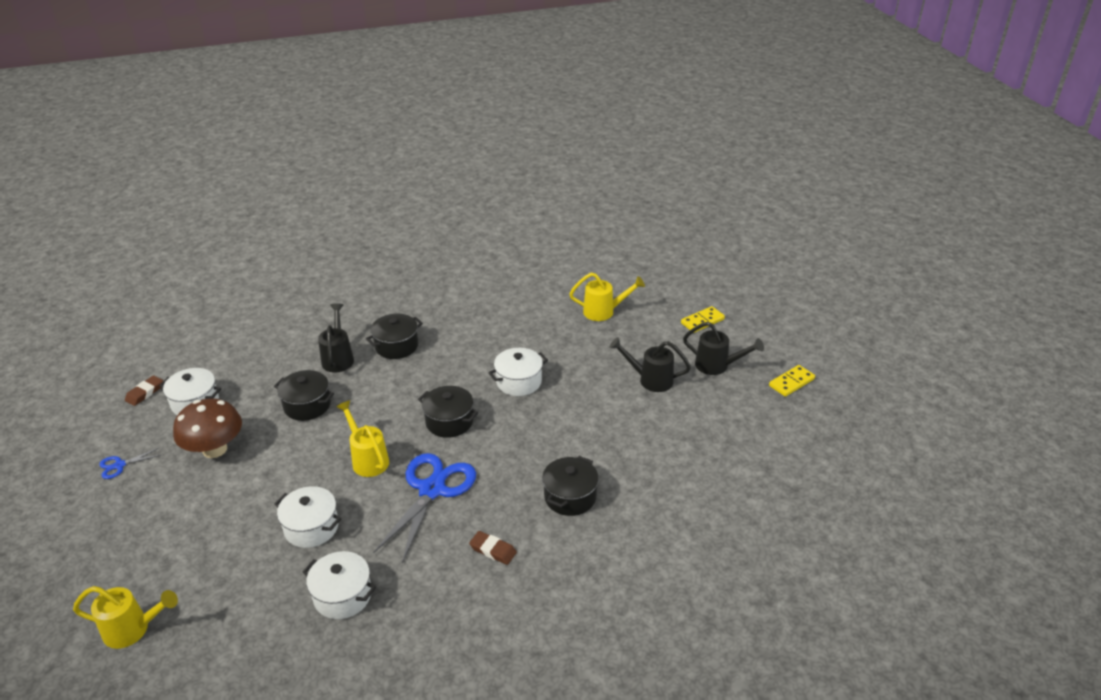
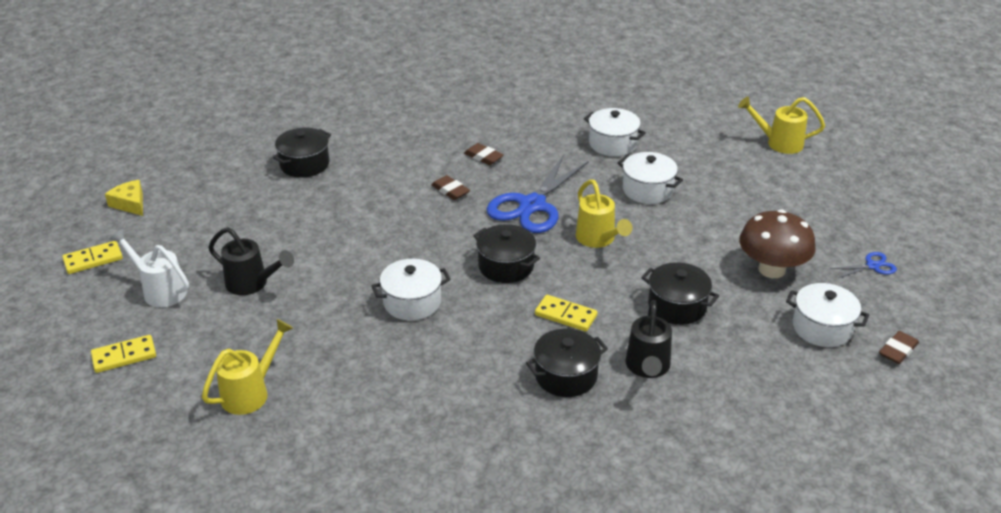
camera: 170 degrees left, 0 degrees up
black pot [542,456,599,516] -> black pot moved to [273,128,331,178]
yellow watering can [569,273,645,321] -> yellow watering can turned 120 degrees clockwise [202,319,293,415]
black watering can [683,322,764,375] -> white watering can [109,229,189,307]
none -> yellow cheese [105,180,143,216]
none -> brown eraser [431,175,470,200]
none -> yellow domino [535,295,598,332]

